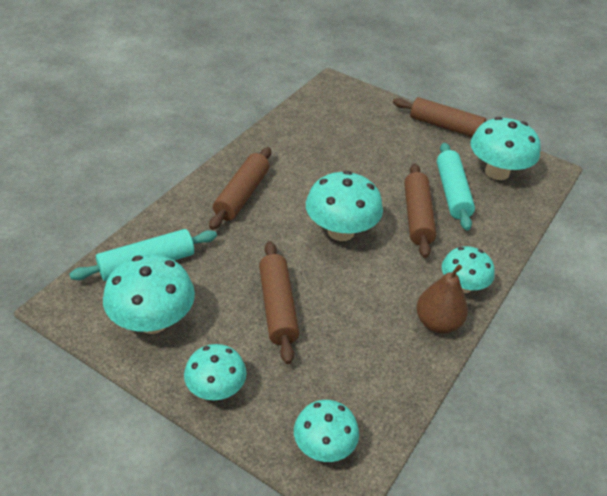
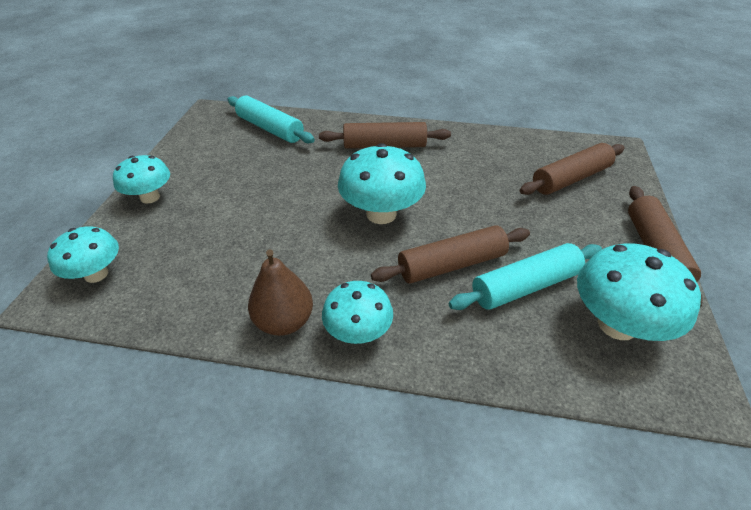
camera: 70 degrees right, 0 degrees up
turquoise mushroom [103,255,195,334] -> none
brown rolling pin [259,241,299,364] -> brown rolling pin moved to [520,143,624,195]

